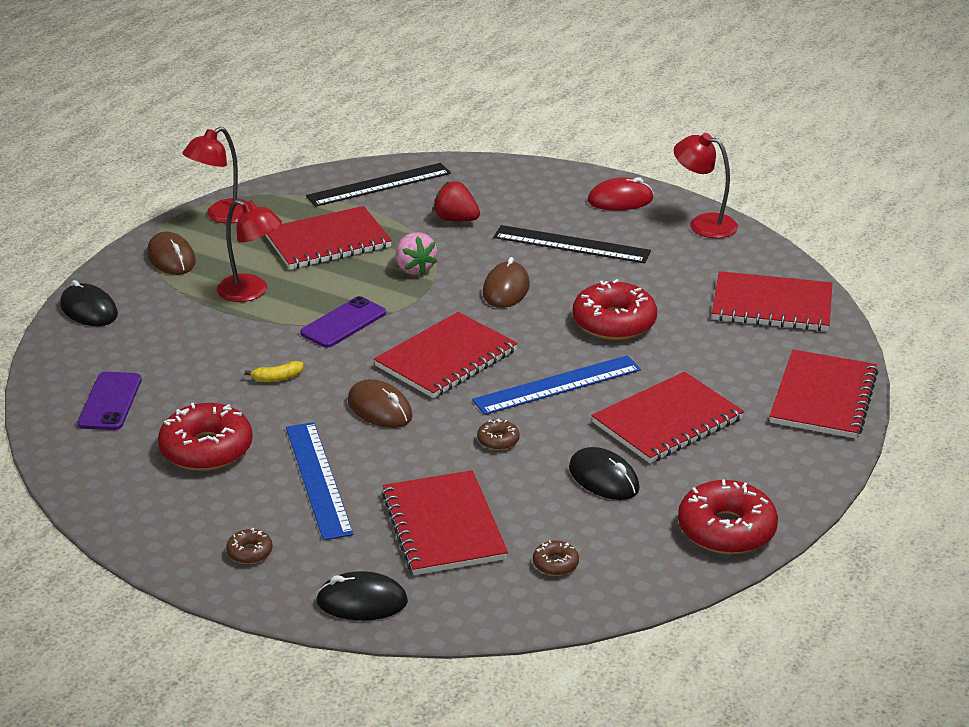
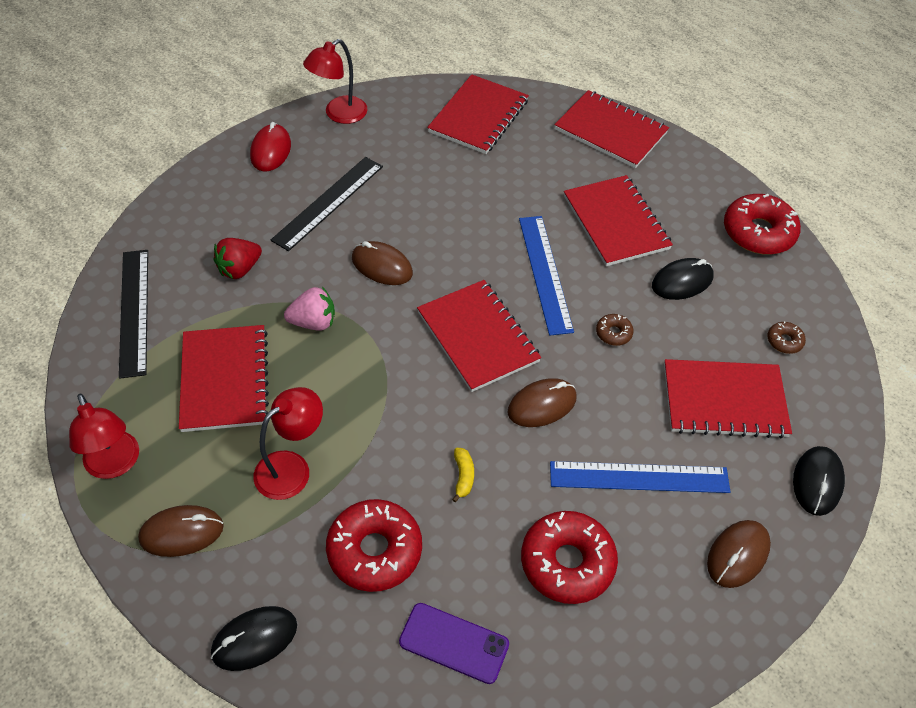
camera: 75 degrees left, 20 degrees up
brown donut [226,528,273,564] -> brown mouse [707,520,771,588]
purple phone [300,296,386,348] -> none
red donut [572,279,657,340] -> red donut moved to [326,499,422,592]

